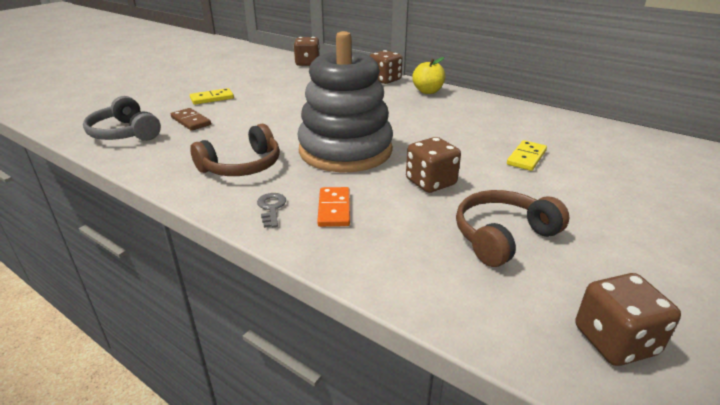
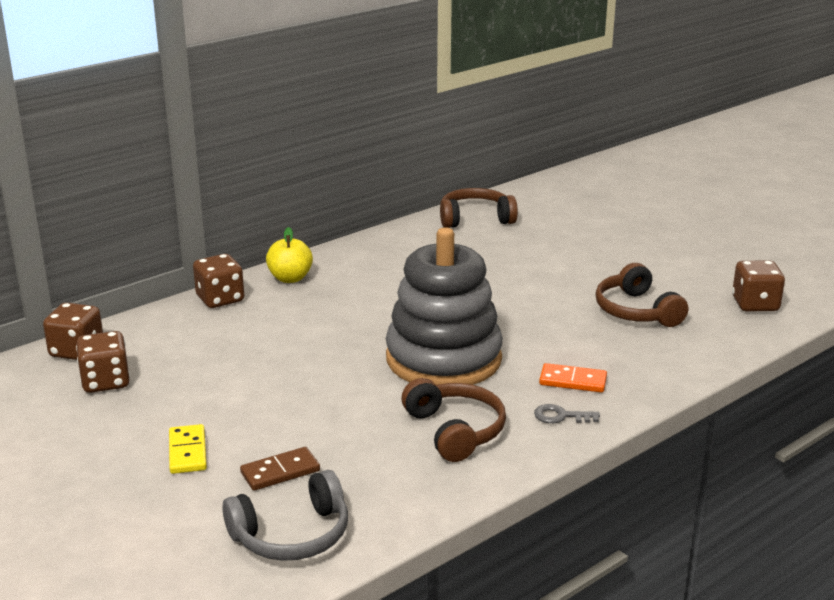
camera: 75 degrees left, 5 degrees down
brown dice [406,137,461,193] -> brown dice moved to [76,331,130,393]
yellow domino [507,140,547,171] -> none
none -> brown headphones [440,188,518,228]

